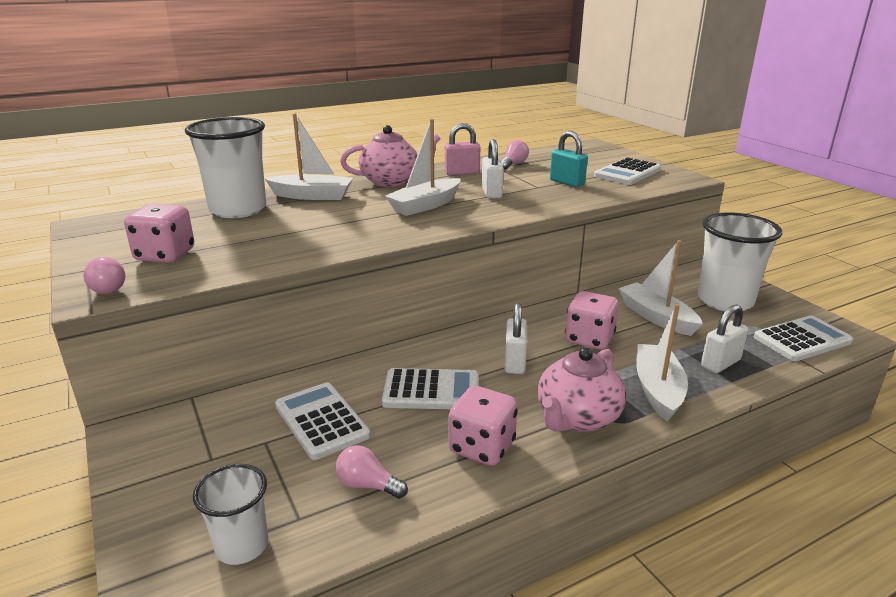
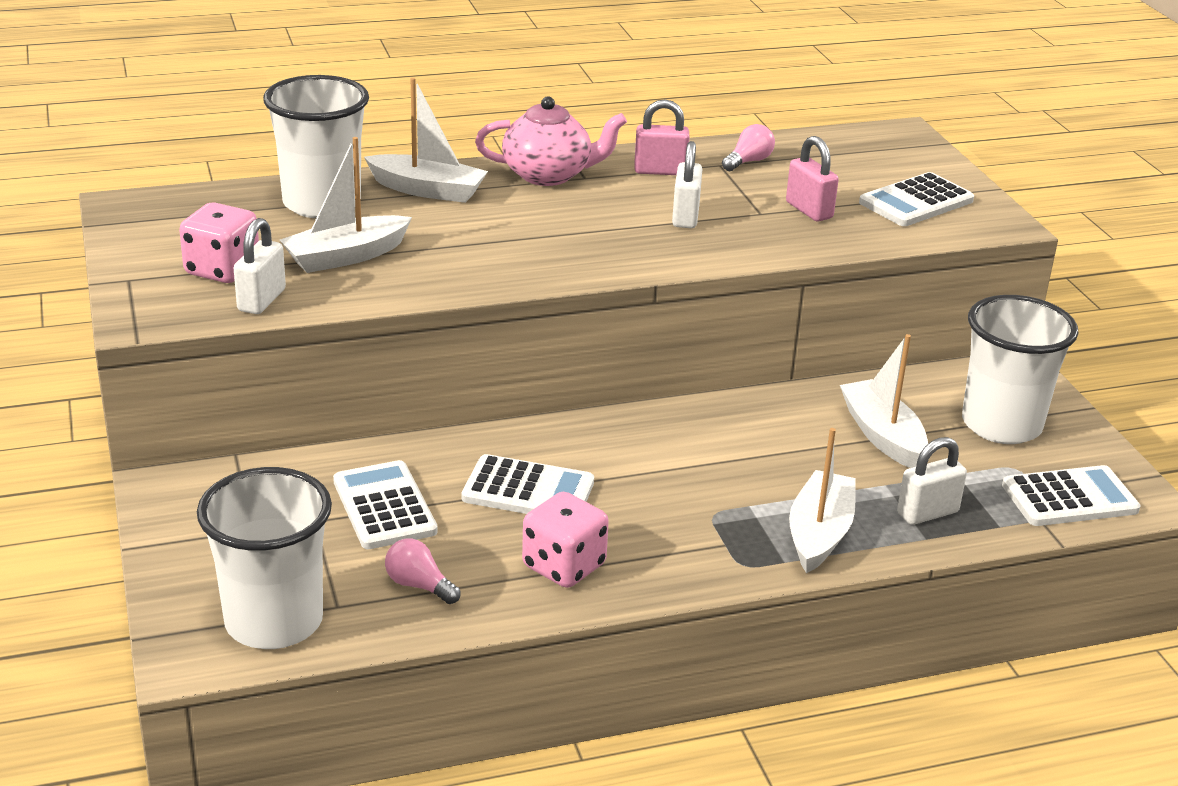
camera: 10 degrees right, 5 degrees up
pink light bulb [83,257,125,294] -> none
white cup [193,464,268,565] -> white cup [197,467,332,649], size x1.76
white boat [385,119,461,216] -> white boat moved to [280,137,412,273]
white padlock [504,303,527,374] -> white padlock moved to [234,218,286,314]
pink teapot [537,347,626,432] -> none
turquoise padlock [550,131,588,187] -> pink padlock [786,136,839,222]
pink dice [565,291,619,350] -> none

